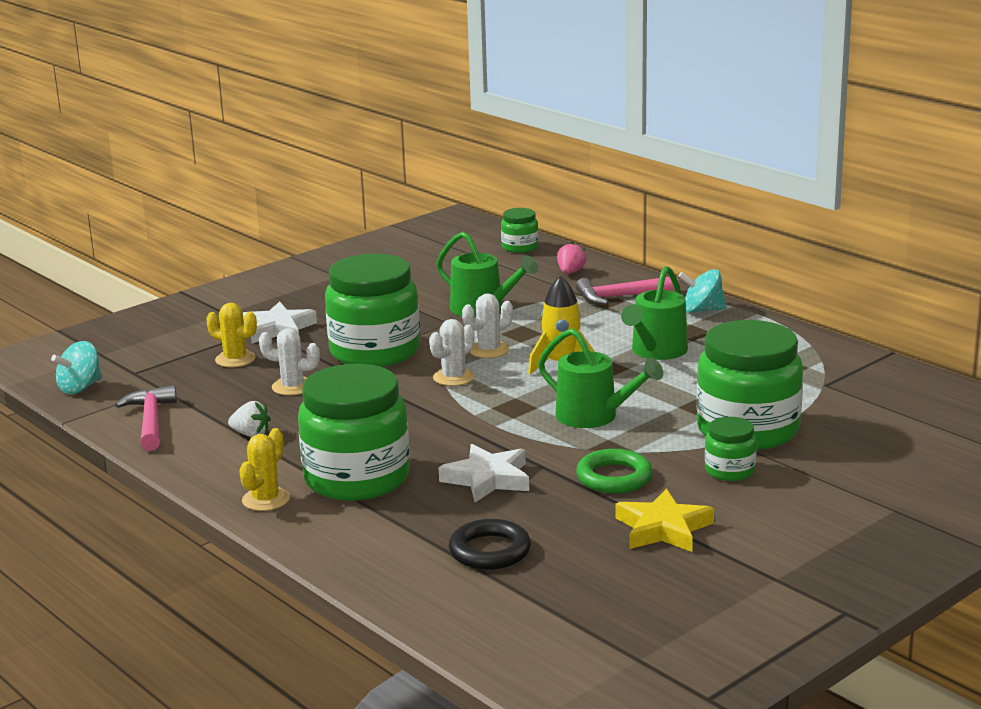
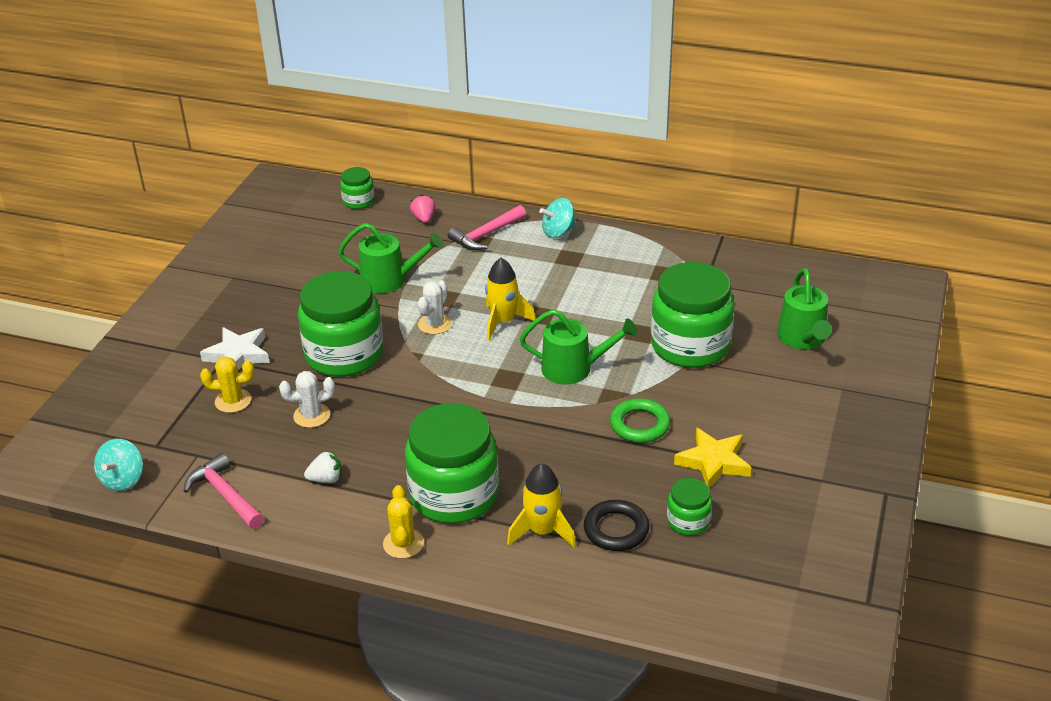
camera: 30 degrees left, 15 degrees up
white cactus [429,319,475,386] -> none
white star [438,444,529,502] -> none
green watering can [621,266,688,360] -> green watering can moved to [777,268,832,350]
green jar [705,417,757,481] -> green jar moved to [667,478,712,535]
none -> yellow rocket [507,463,576,548]

